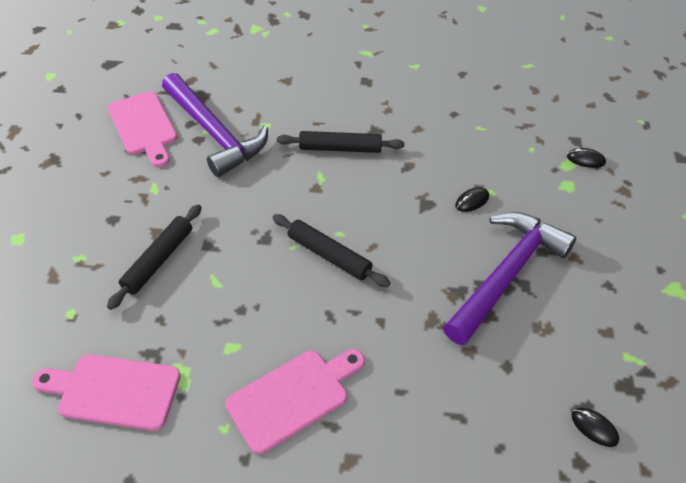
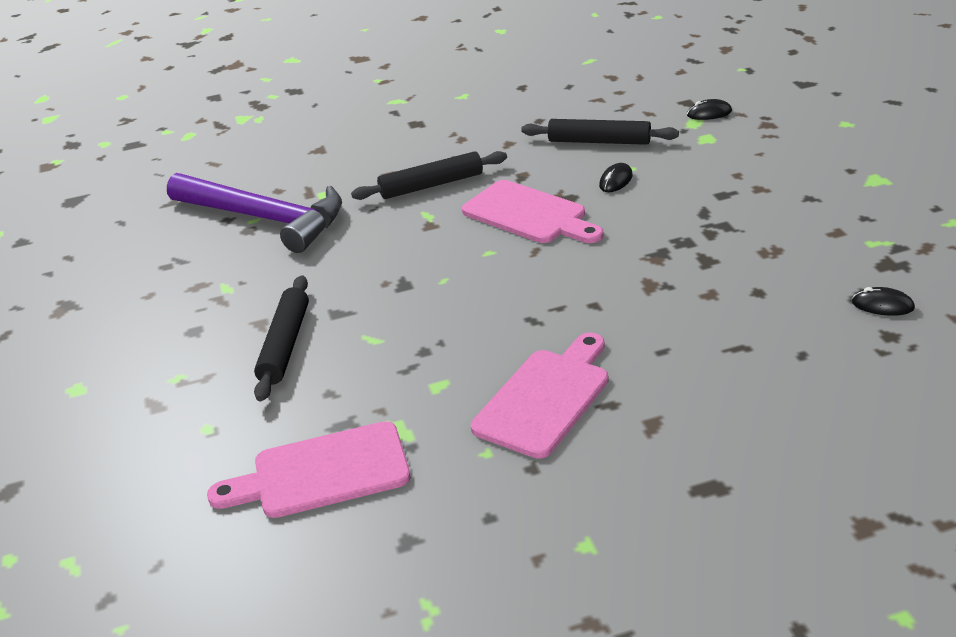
camera: 20 degrees left, 15 degrees down
pink cutting board [108,92,177,167] -> pink cutting board moved to [462,180,603,243]
black rolling pin [272,214,391,287] -> black rolling pin moved to [521,119,679,145]
purple hammer [443,212,577,345] -> none

